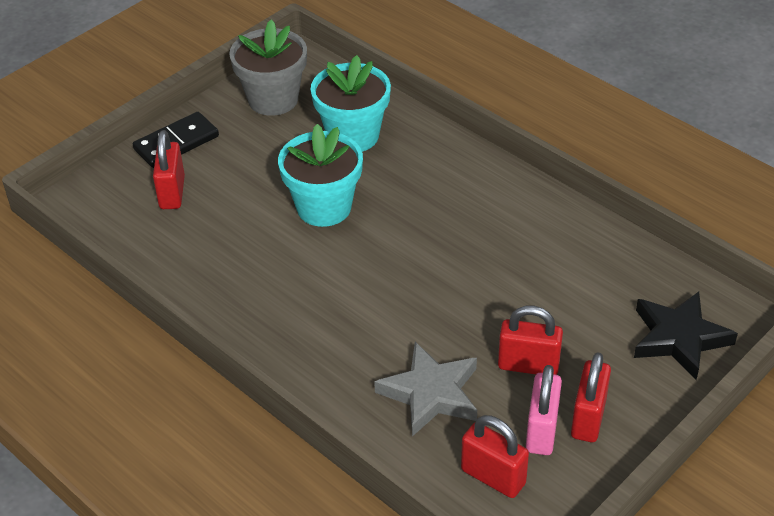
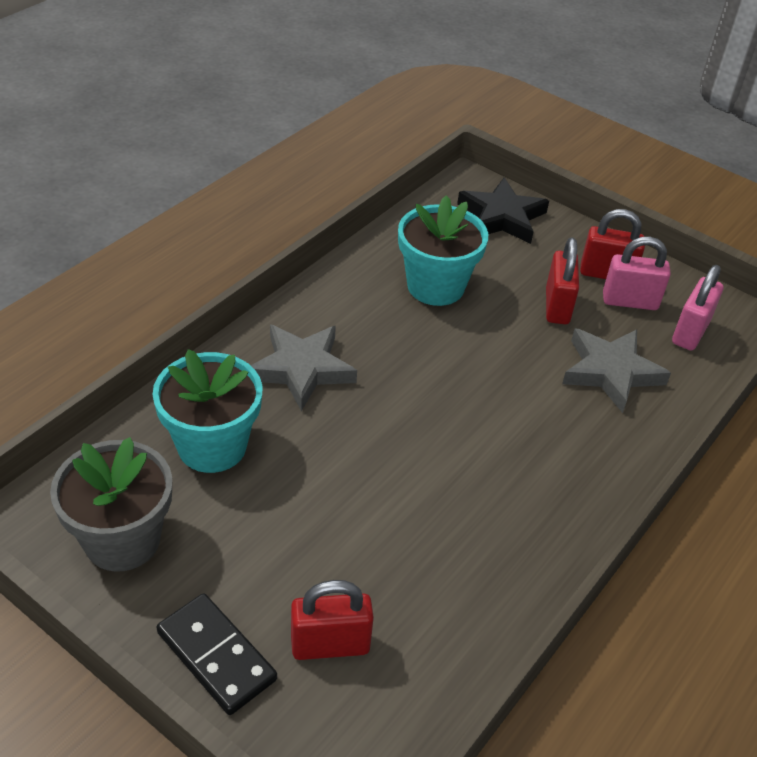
camera: 100 degrees left, 0 degrees up
turquoise flower pot [278,124,363,227] -> turquoise flower pot moved to [398,195,488,306]
red padlock [461,415,529,498] -> pink padlock [672,265,724,351]
none -> grey star [251,324,357,411]

